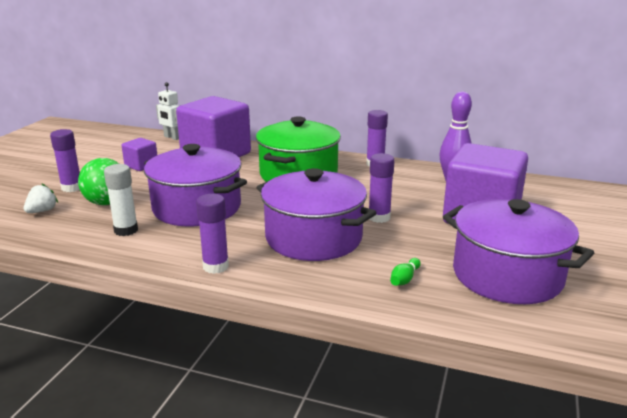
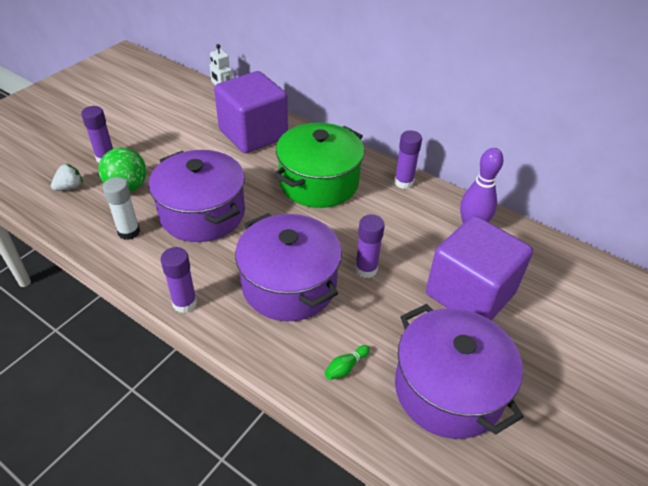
camera: 15 degrees right, 20 degrees up
purple cube [122,138,157,171] -> none

